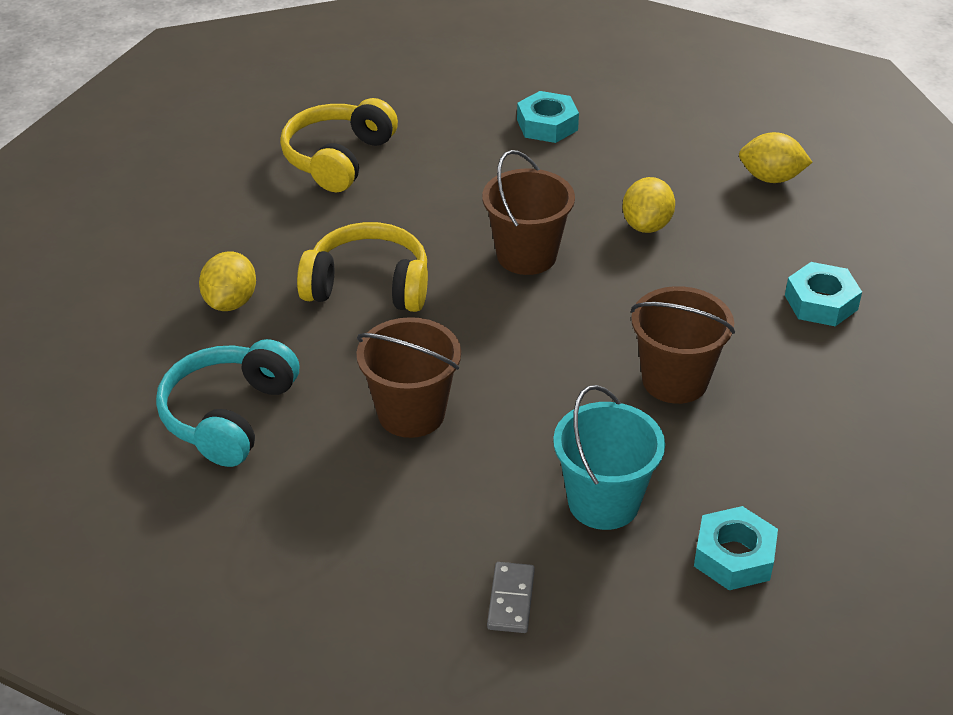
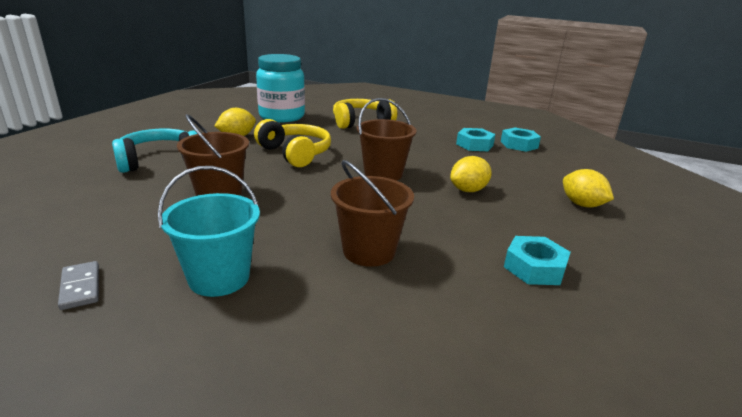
camera: 40 degrees right, 15 degrees down
grey domino [487,562,535,633] -> grey domino turned 75 degrees counterclockwise [58,261,99,310]
turquoise nut [694,506,778,590] -> turquoise nut moved to [501,127,541,152]
none -> turquoise jar [256,54,305,122]

